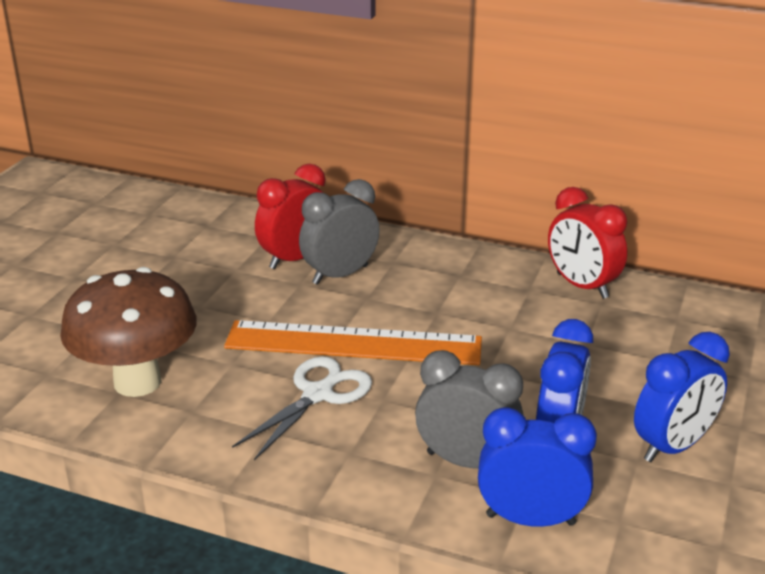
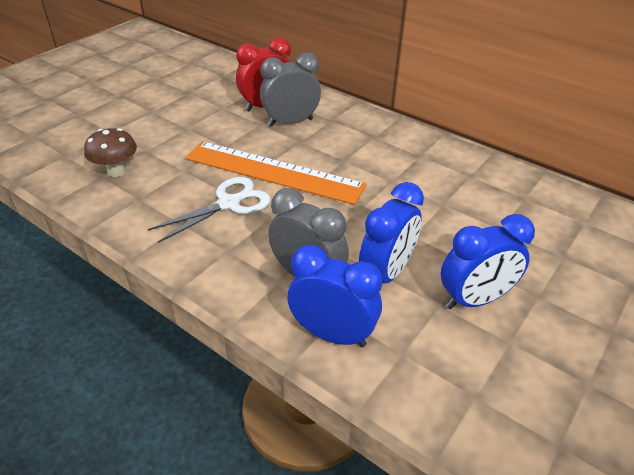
camera: 15 degrees right, 10 degrees up
brown mushroom [60,267,197,397] -> brown mushroom [84,128,137,177], size x0.54
red clock [548,187,627,299] -> none

